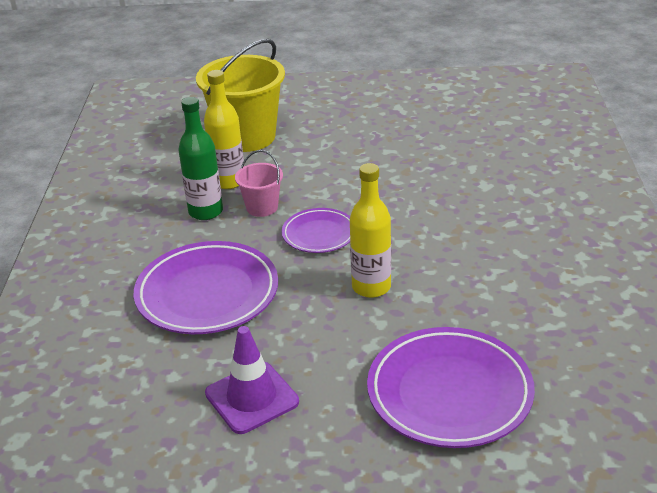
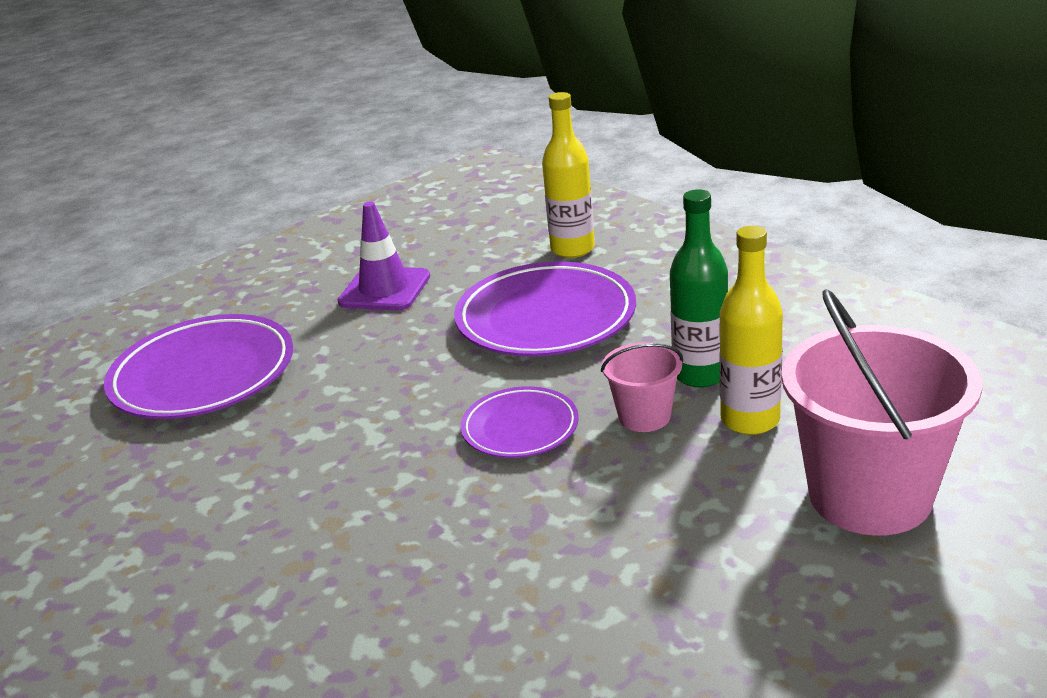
camera: 140 degrees right, 5 degrees down
yellow bucket [196,39,285,152] -> pink bucket [781,289,983,536]
yellow bottle [350,163,391,298] -> yellow bottle moved to [542,92,595,258]

